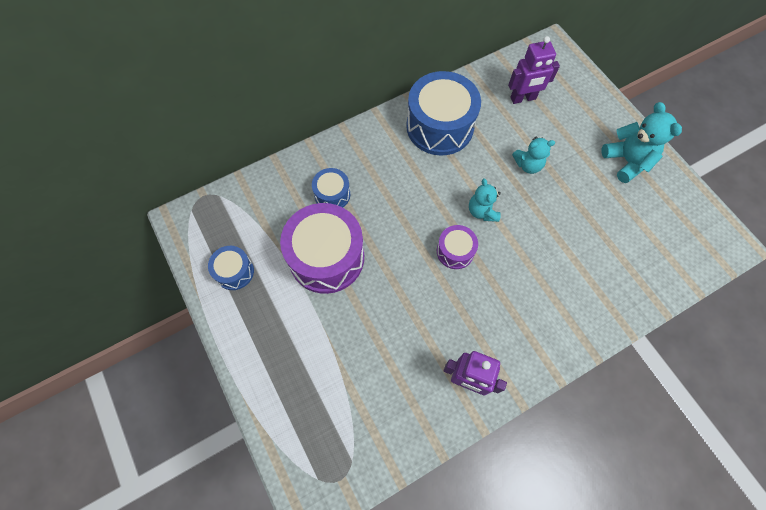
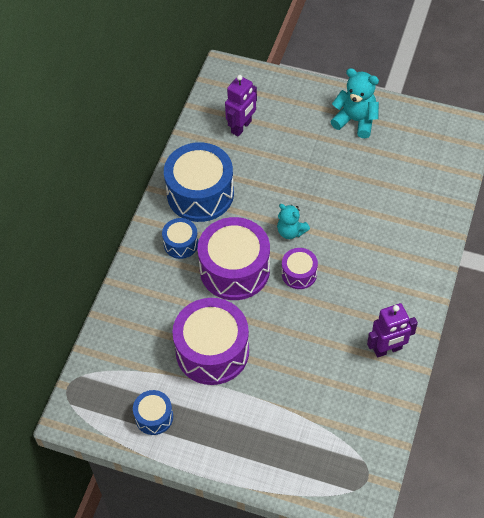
camera: 40 degrees left, 10 degrees down
blue drum [312,168,350,207] -> blue drum moved to [162,218,198,259]
turquoise teddy bear [512,137,555,174] -> none
none -> purple drum [198,217,270,300]

